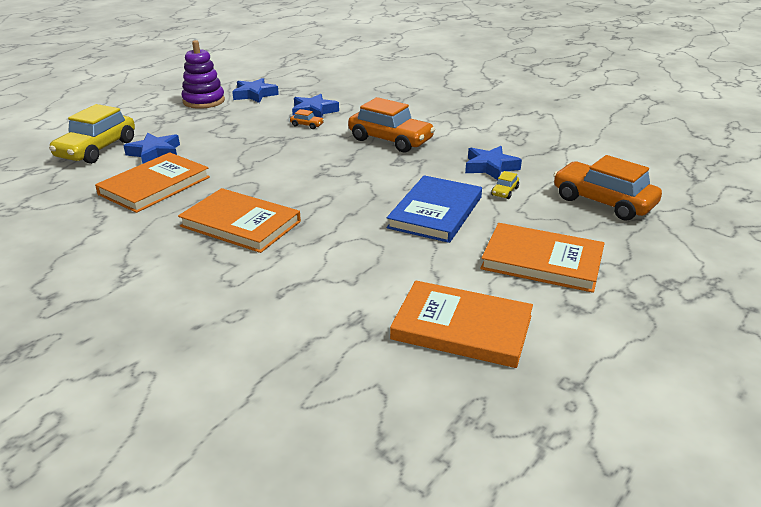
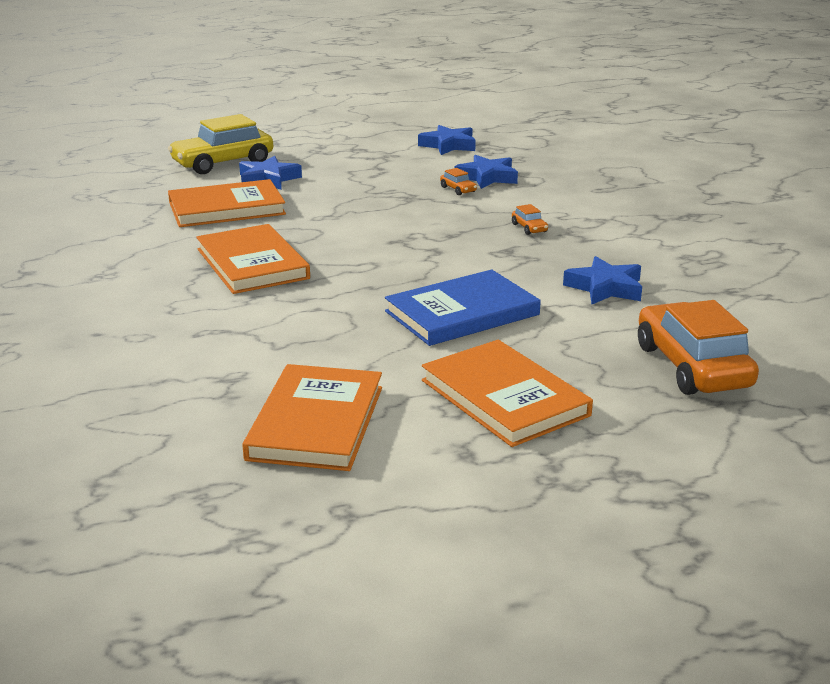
camera: 35 degrees right, 5 degrees down
purple stacking toy [181,40,225,109] -> none
orange car [348,97,435,153] -> orange car [512,204,548,235], size x0.41
orange book [390,280,533,368] -> orange book turned 45 degrees clockwise [242,364,382,471]
yellow car [491,171,519,199] -> none

